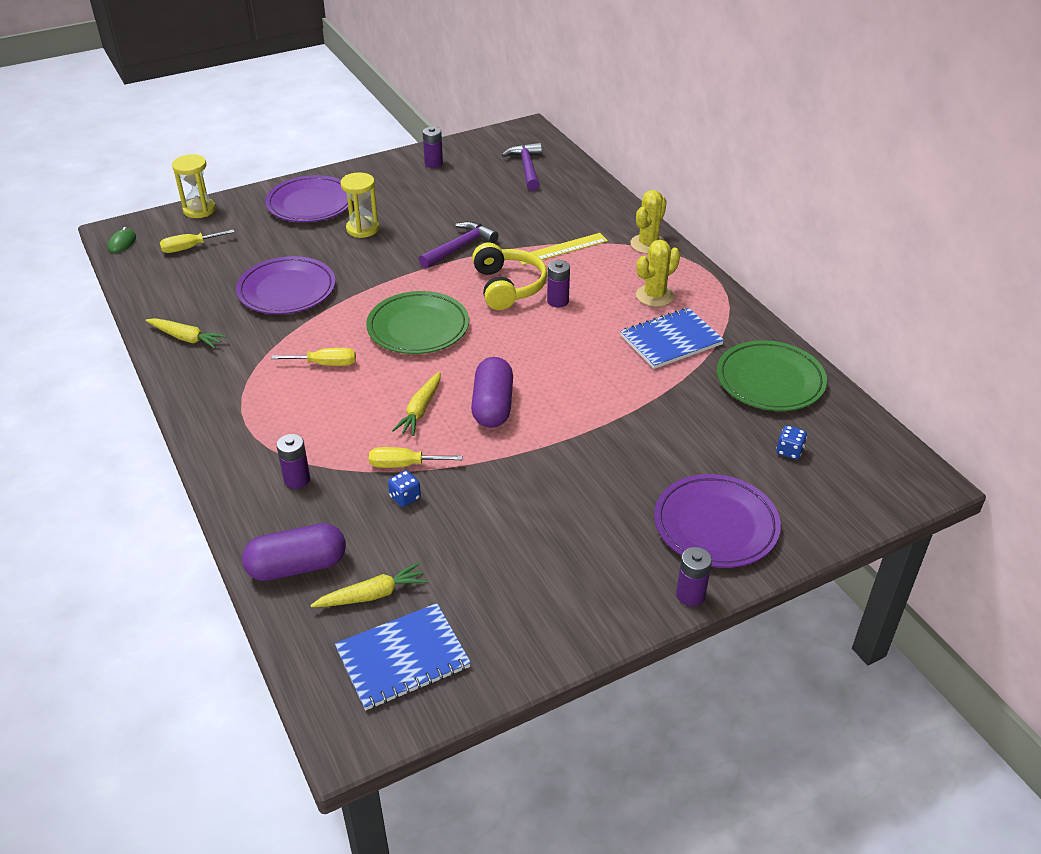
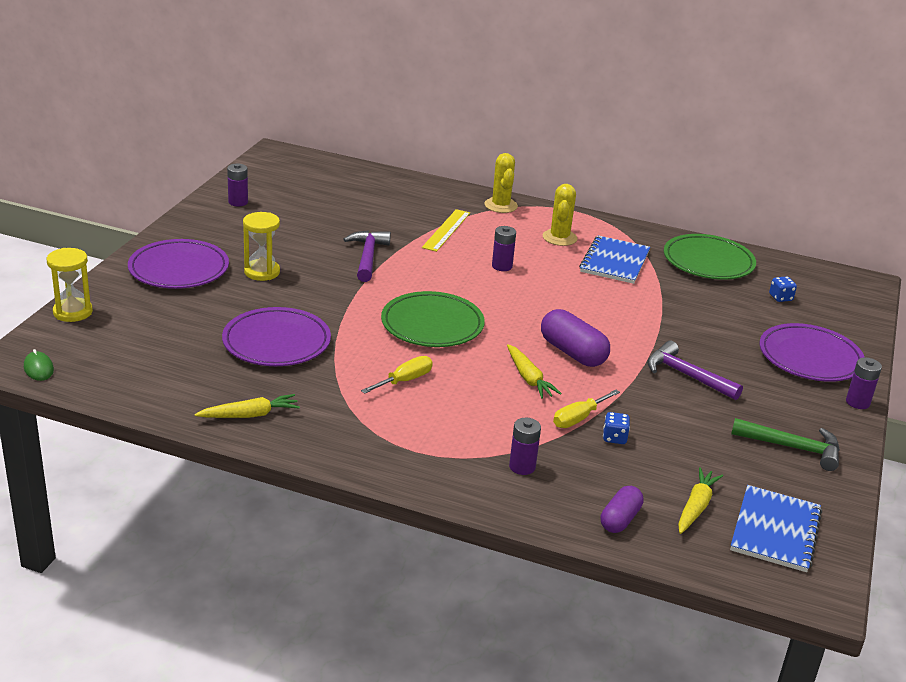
camera: 45 degrees left, 10 degrees down
yellow screwdriver [160,230,234,253] -> none
purple capsule [242,523,346,581] -> purple capsule [601,486,644,533], size x0.64
yellow headphones [472,243,547,310] -> none
purple hammer [502,143,542,191] -> purple hammer moved to [647,341,743,400]
none -> green hammer [731,418,840,471]

